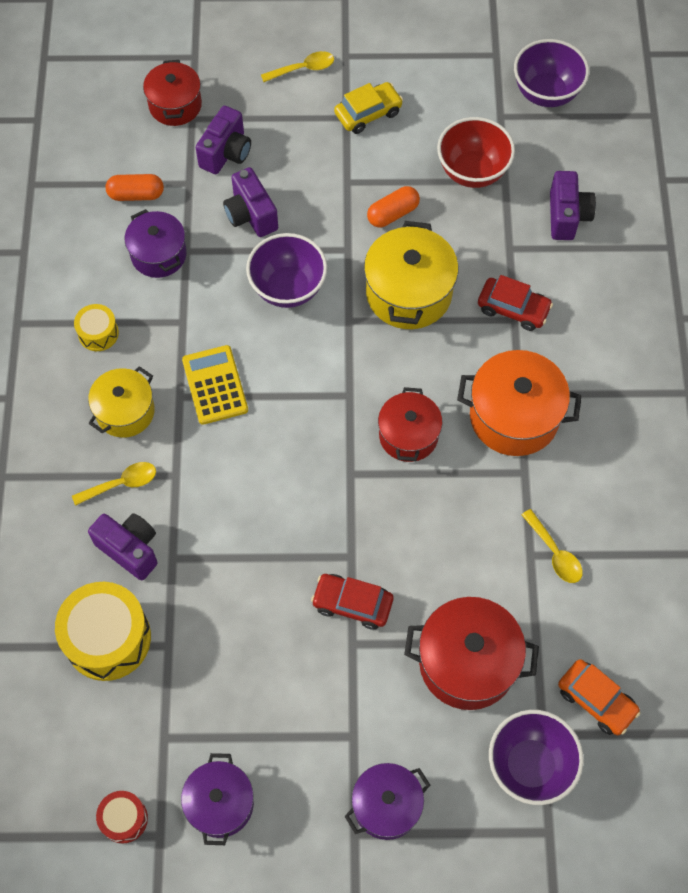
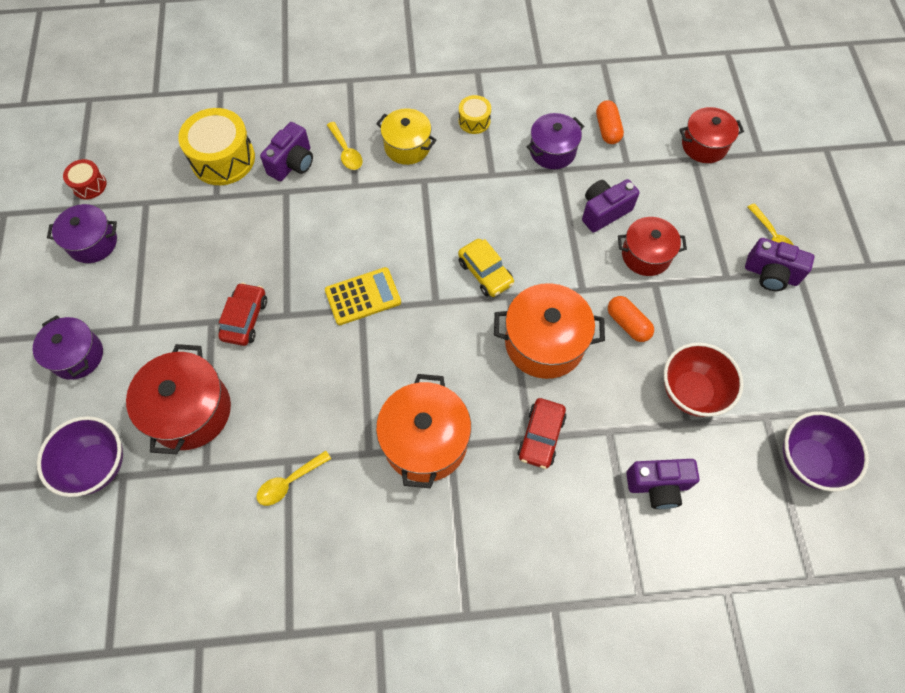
camera: 85 degrees right, 0 degrees up
yellow calculator [182,345,248,425] -> yellow calculator moved to [325,267,401,325]
purple camera [196,106,251,174] -> purple camera moved to [745,238,815,291]
purple bowl [246,233,327,308] -> none
yellow car [334,82,403,134] -> yellow car moved to [458,239,514,297]
yellow pot [364,221,458,329] -> orange pot [494,283,605,379]
red pot [378,387,442,462] -> red pot moved to [618,217,687,276]
orange car [558,659,641,735] -> none

